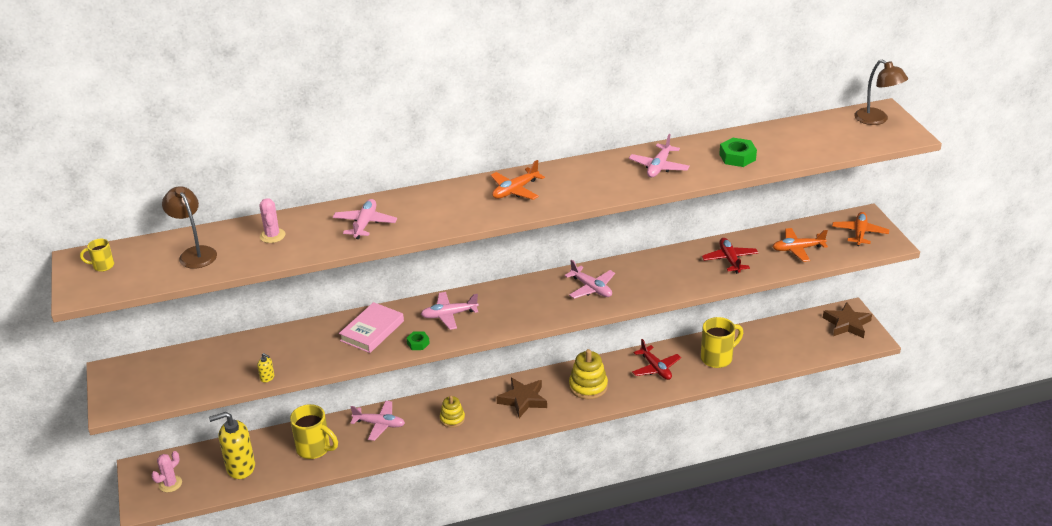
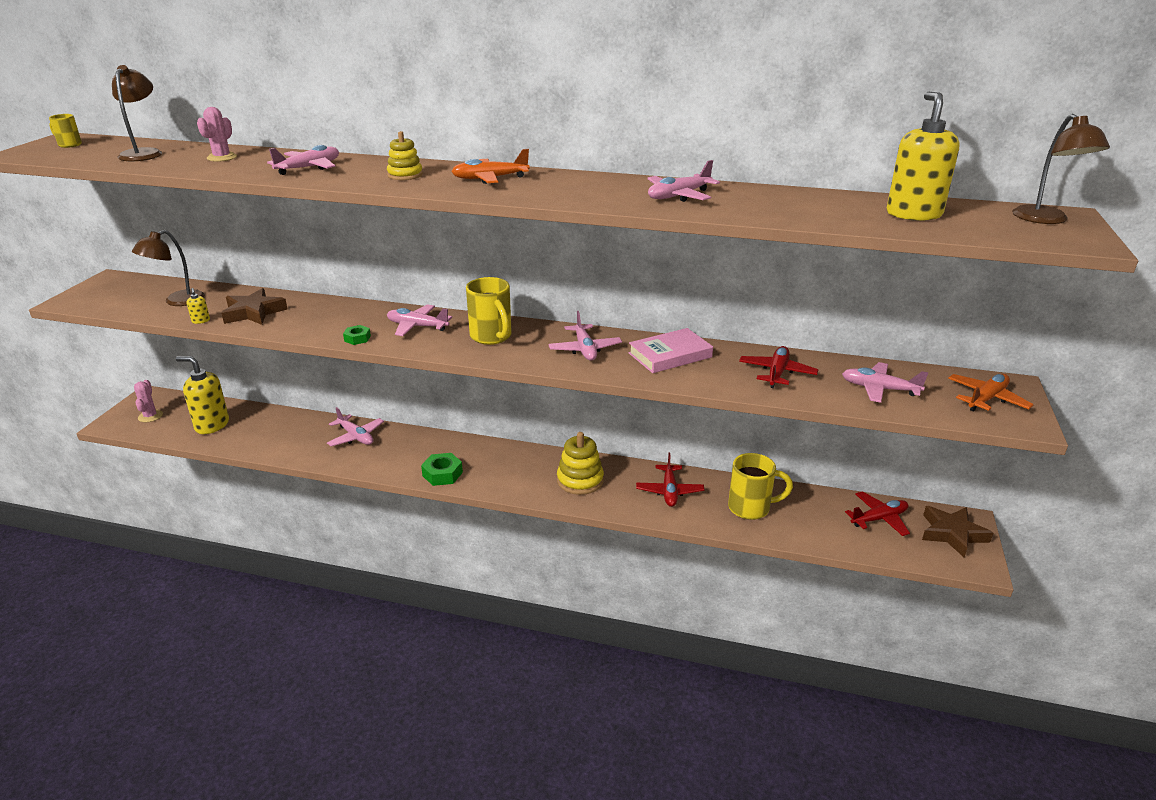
camera: 30 degrees right, 5 degrees down
pink cactus [151,451,182,492] -> pink cactus turned 75 degrees counterclockwise [134,380,163,422]
yellow mug [290,404,338,459] -> yellow mug moved to [466,277,512,345]
pink book [339,302,404,353] -> pink book moved to [629,328,713,373]
yellow stacking toy [440,395,465,428] -> yellow stacking toy moved to [387,131,423,180]
brown star [497,378,547,418] -> brown star moved to [222,288,287,325]
green nut [719,138,757,167] -> green nut moved to [421,453,463,486]
orange plane [773,228,828,262] -> pink plane [842,362,928,403]
none -> brown lamp [132,230,205,306]
none -> red plane [845,491,910,536]
none -> yellow soap dispenser [887,92,960,221]

